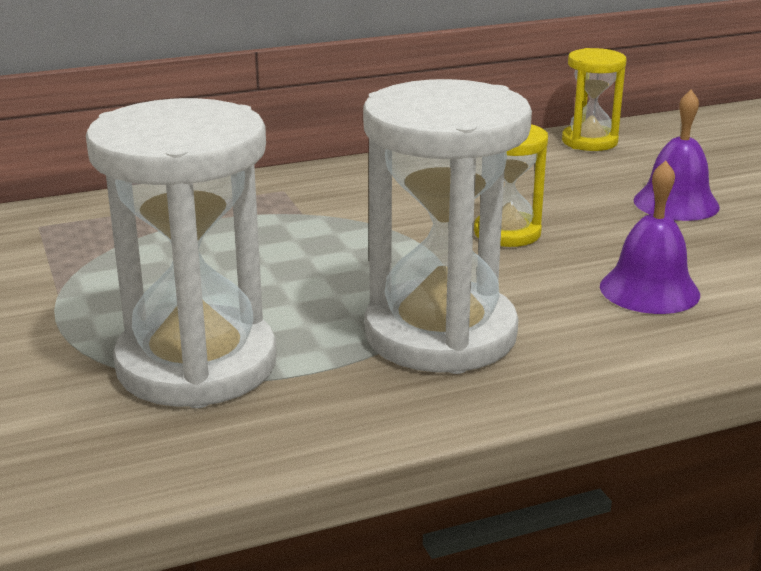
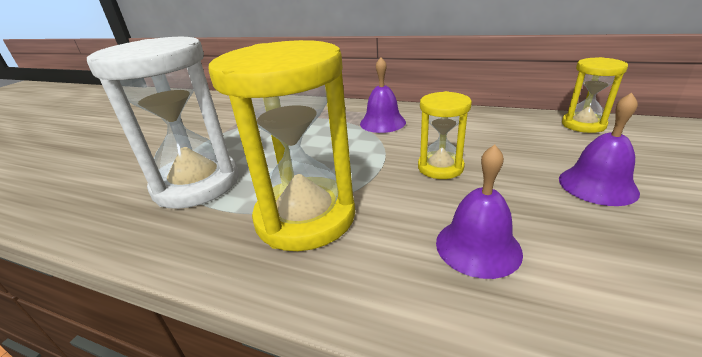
camera: 45 degrees right, 5 degrees up
white hourglass [363,79,532,374] -> yellow hourglass [208,40,355,251]
none -> purple bell [360,57,406,133]

